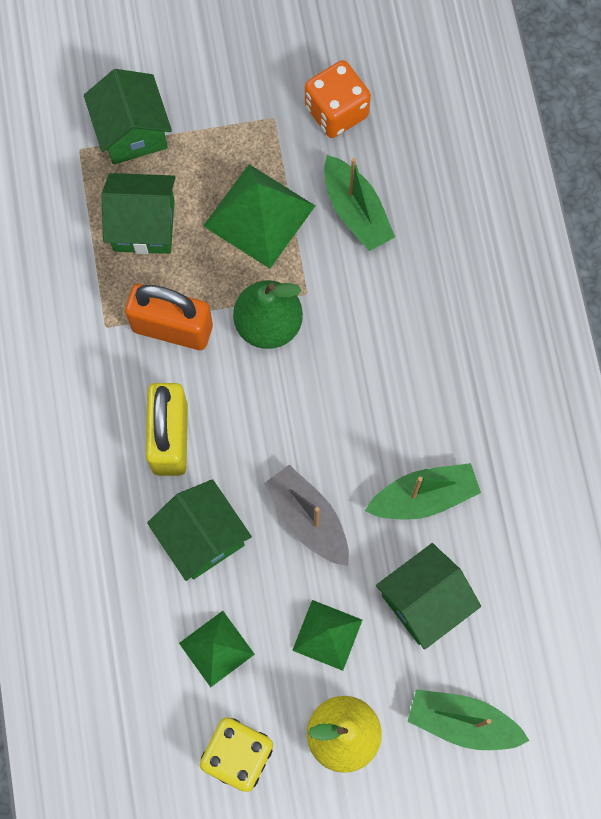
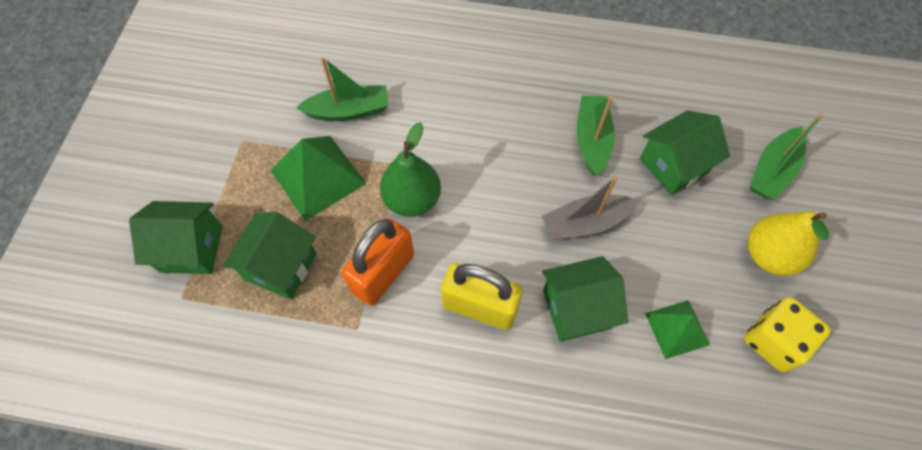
camera: 70 degrees left, 10 degrees down
green pyramid [292,600,362,671] -> none
orange dice [305,60,371,138] -> none
green house [376,543,481,650] -> green house turned 75 degrees clockwise [640,110,730,195]

